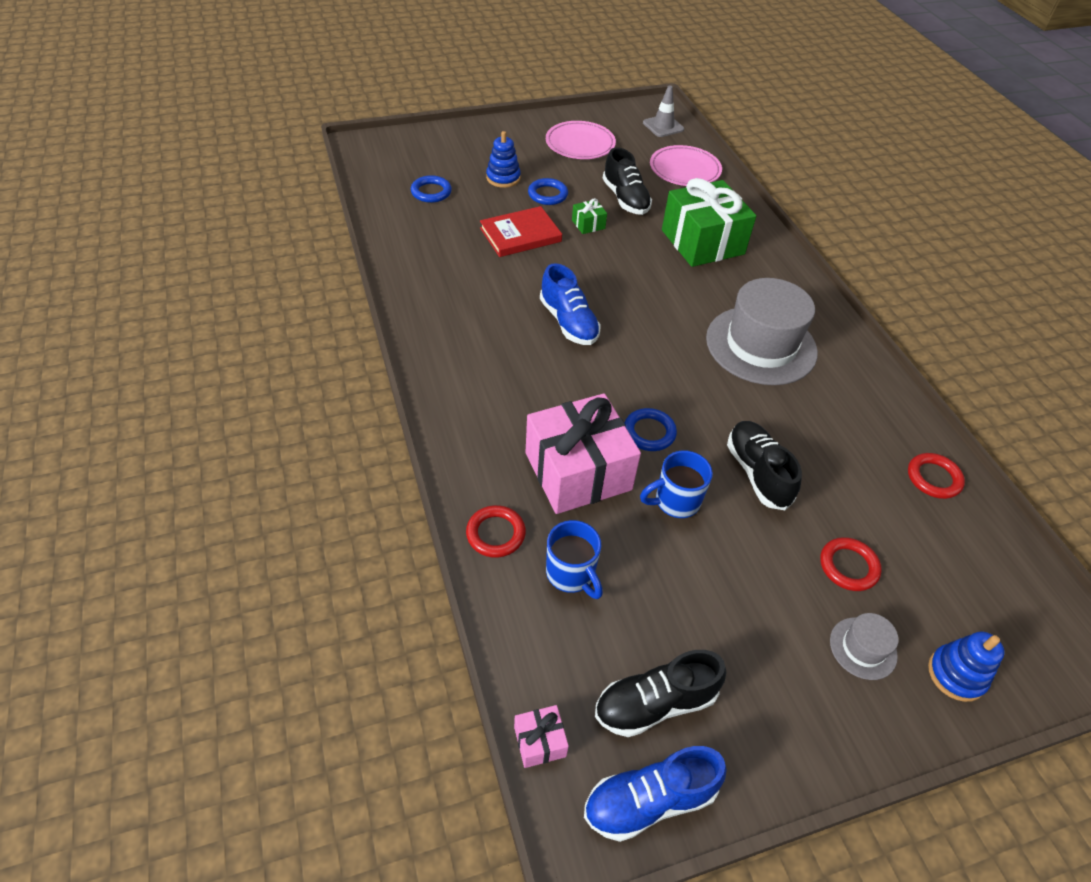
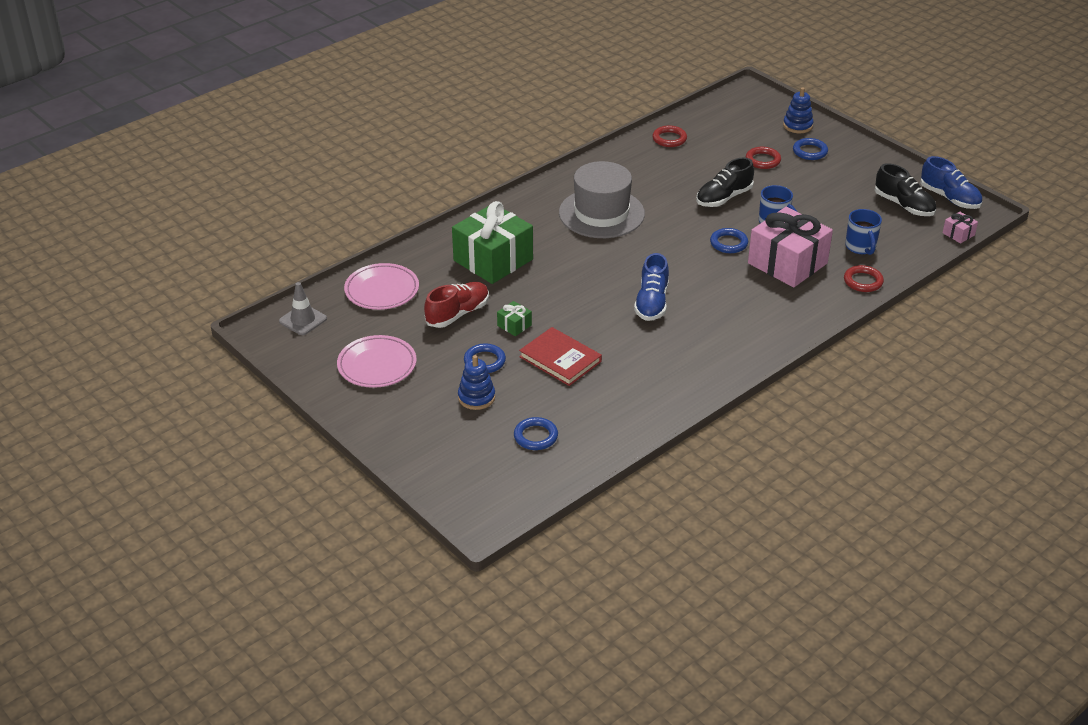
camera: 110 degrees left, 10 degrees down
blue shoe [540,263,601,345] -> blue shoe turned 150 degrees clockwise [634,253,669,321]
blue mug [546,520,603,599] -> blue mug turned 135 degrees clockwise [845,209,882,255]
black shoe [603,147,652,215] -> red shoe [424,282,489,328]
grey hat [830,613,899,680] -> blue ring [793,138,828,160]

